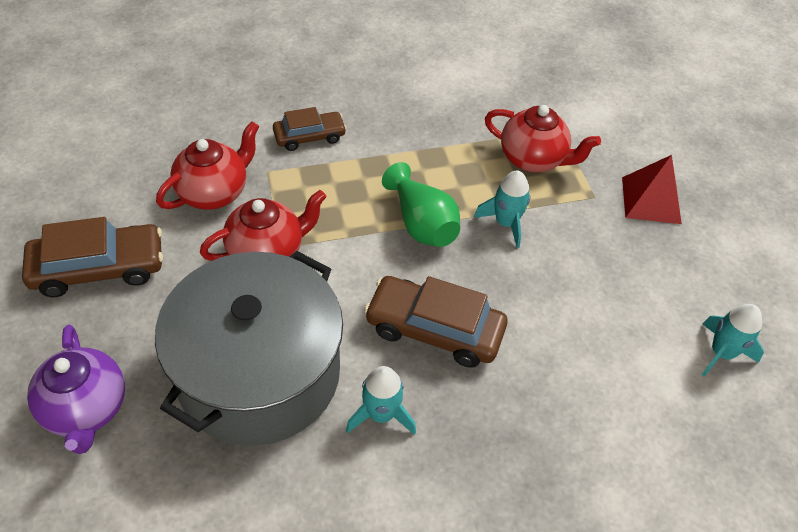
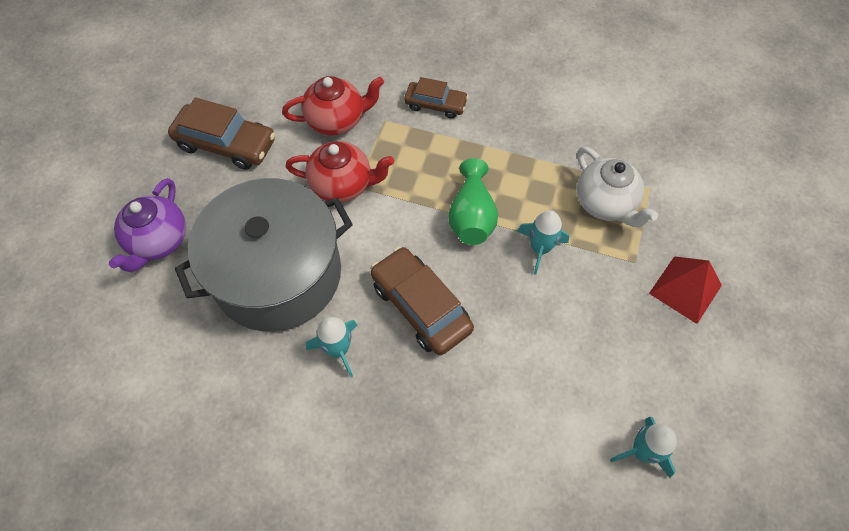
camera: 35 degrees right, 10 degrees up
red teapot [485,105,601,172] -> white teapot [577,147,658,227]

